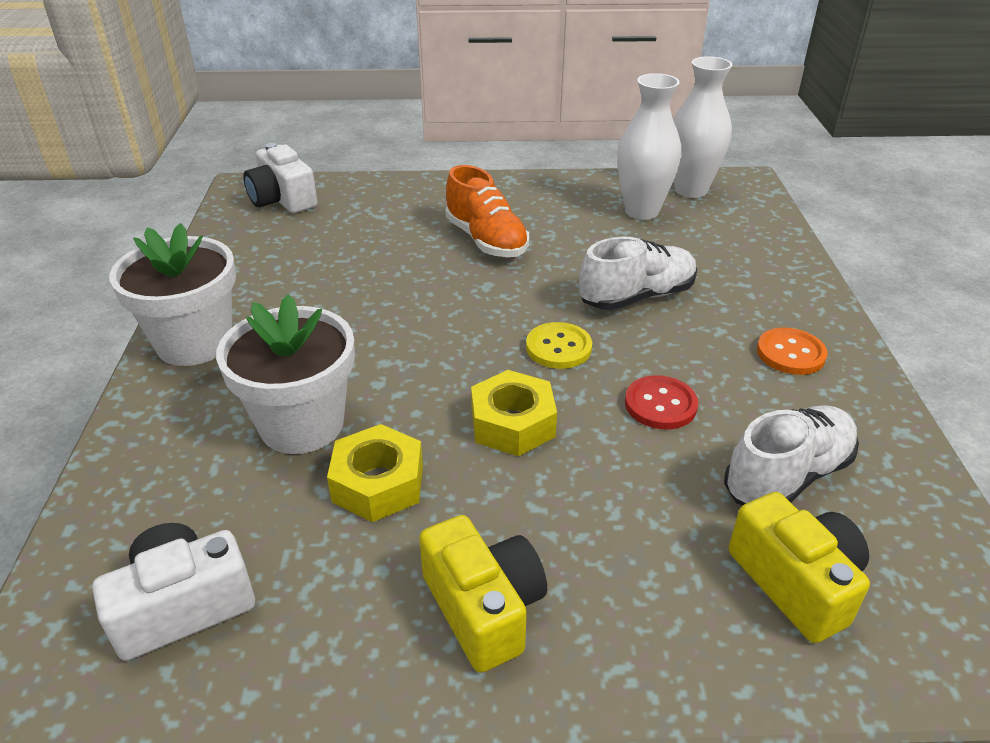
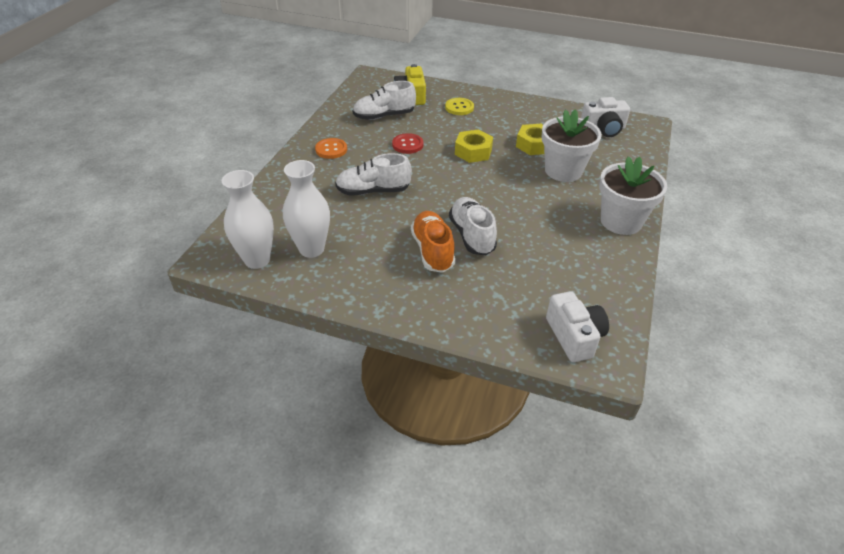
camera: 160 degrees left, 5 degrees up
yellow camera [419,515,547,673] -> none
yellow button [526,322,592,369] -> yellow button moved to [445,98,474,115]
none -> white shoe [449,197,497,255]

